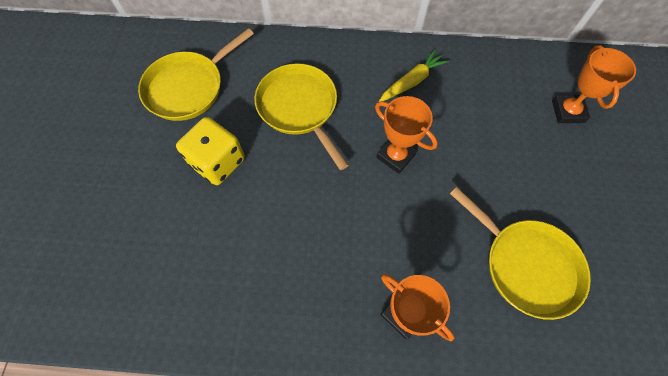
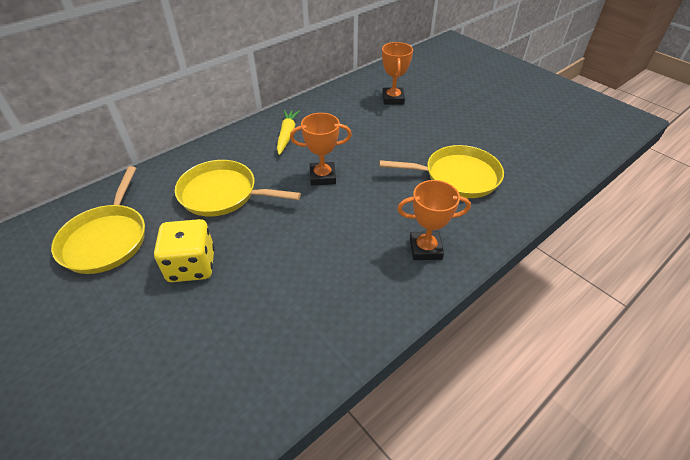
camera: 45 degrees left, 20 degrees down
orange trophy [552,45,636,123] -> orange trophy turned 45 degrees clockwise [382,42,413,105]

